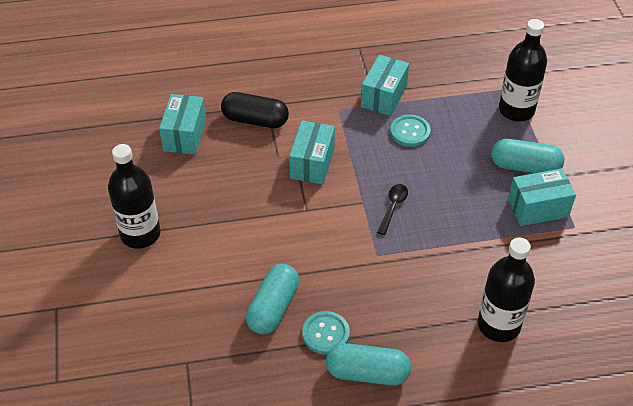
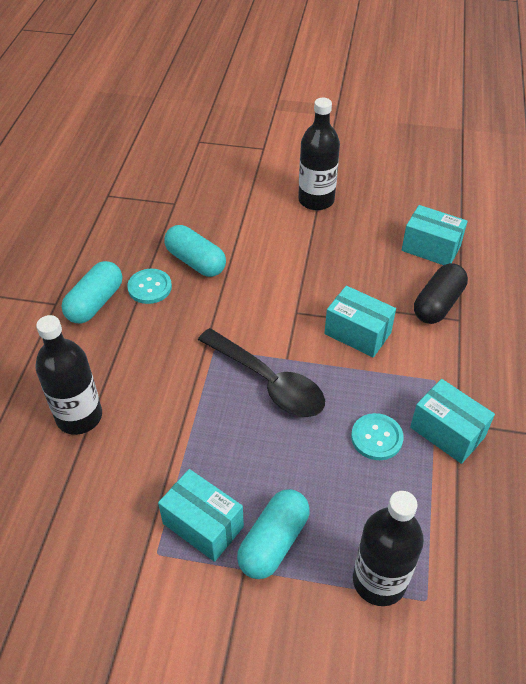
camera: 110 degrees right, 0 degrees up
black spoon [377,184,408,235] -> black spoon [198,328,325,417], size x2.10
turquoise box [508,168,576,226] -> turquoise box turned 60 degrees counterclockwise [158,469,244,562]

